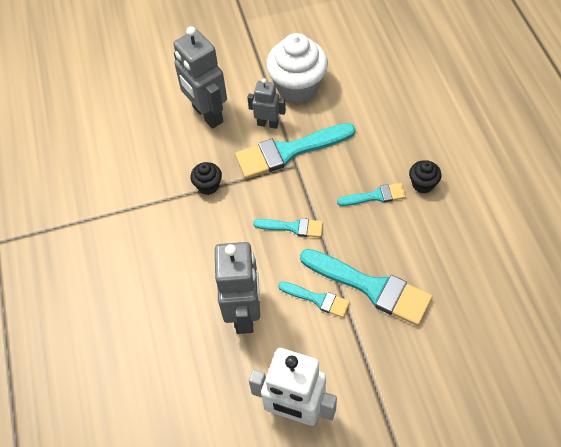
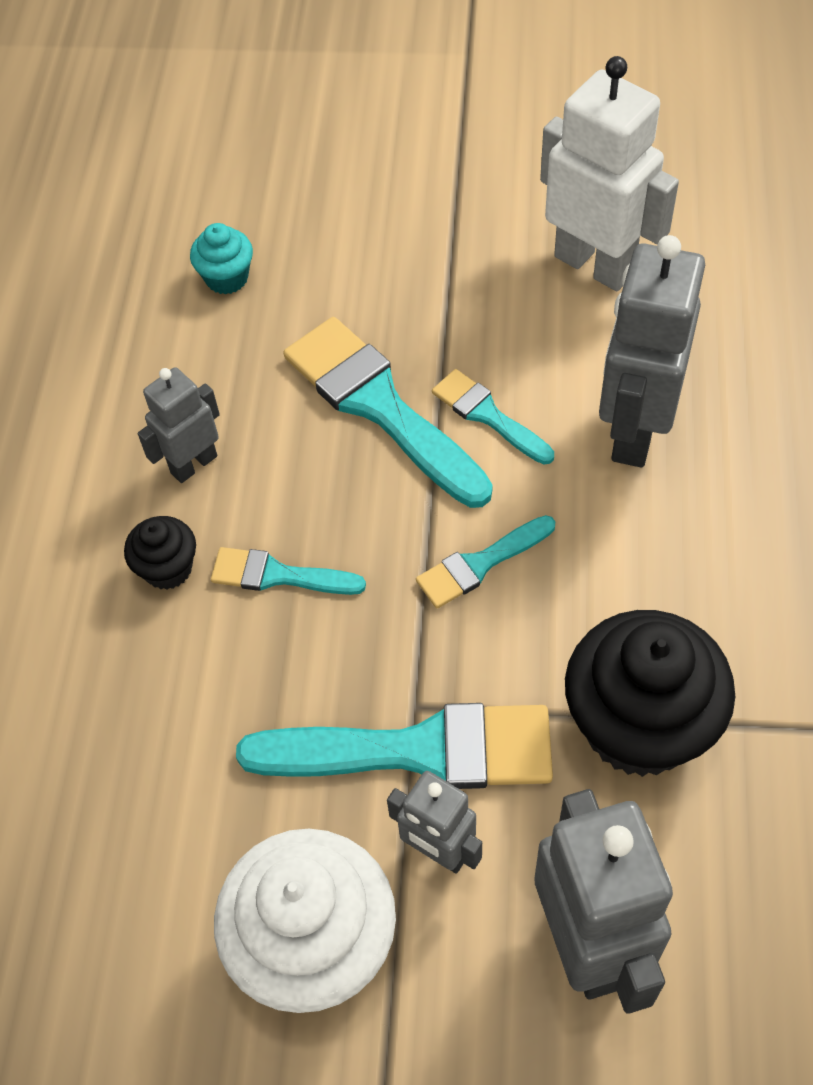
camera: 160 degrees left, 0 degrees up
black cupcake [190,162,222,195] -> black cupcake [565,610,735,777], size x2.08
turquoise brush [253,218,323,237] -> turquoise brush turned 60 degrees counterclockwise [416,515,555,608]
none -> grey robot [138,367,220,483]
none -> turquoise cupcake [190,223,253,295]

